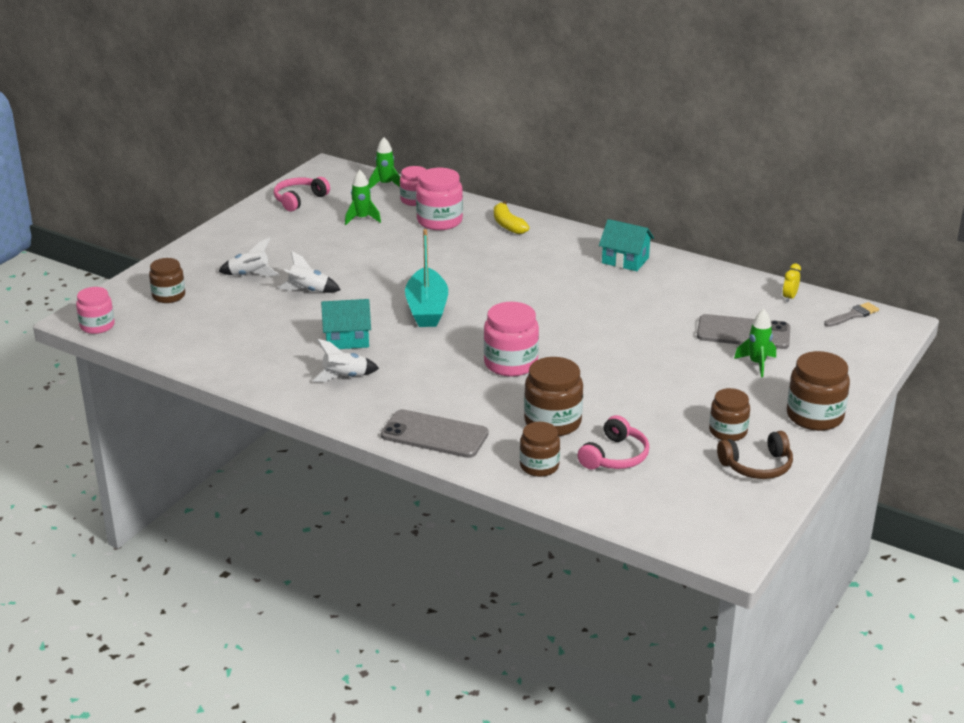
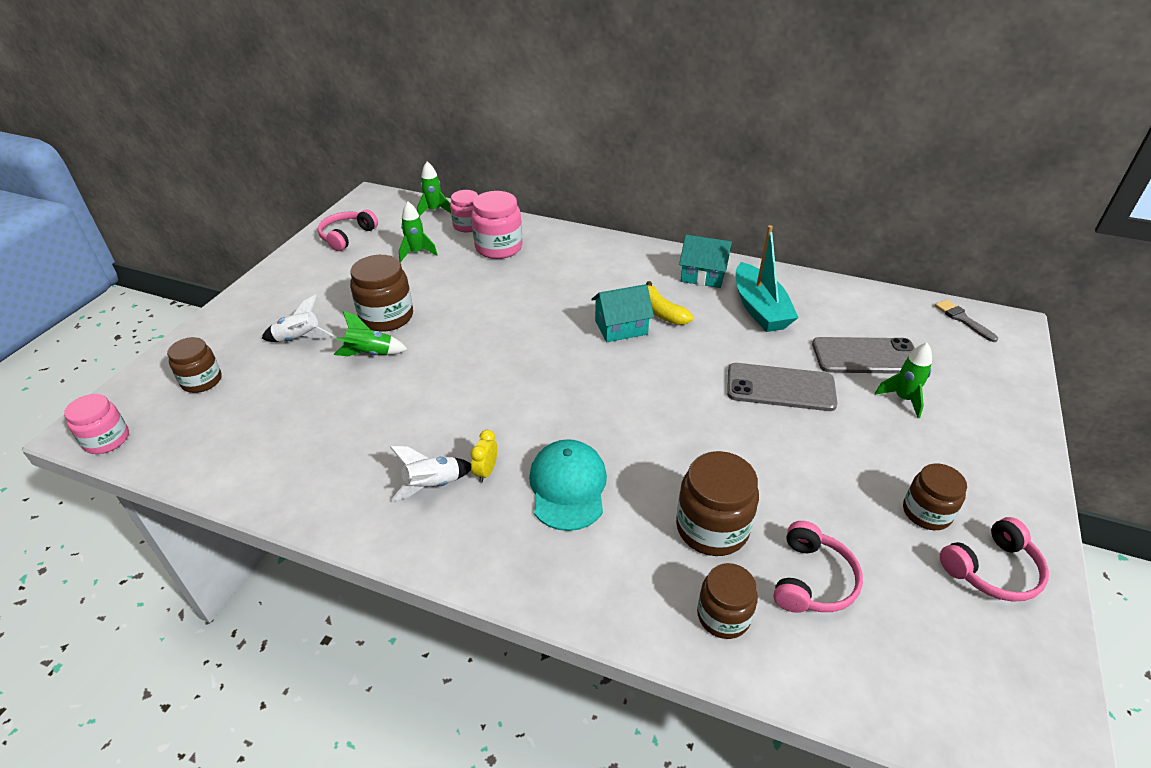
camera: 10 degrees left, 10 degrees up
white rocket [278,251,341,293] -> green rocket [334,311,408,356]
turquoise house [321,299,371,349] -> turquoise house moved to [591,284,654,342]
grey phone [381,409,489,458] -> grey phone moved to [727,363,837,411]
turquoise boat [405,229,448,327] -> turquoise boat moved to [736,225,799,332]
pink jar [484,302,539,377] -> none
yellow banana [494,201,530,234] -> yellow banana moved to [646,281,693,325]
brown headphones [717,431,793,479] -> pink headphones [940,517,1049,601]
yellow clock [783,263,801,302] -> yellow clock moved to [471,430,497,483]
brown jar [787,351,850,431] -> brown jar moved to [350,255,413,332]
grey brush [824,302,879,327] -> grey brush turned 75 degrees counterclockwise [935,300,998,342]
none -> turquoise cap [529,439,607,531]

